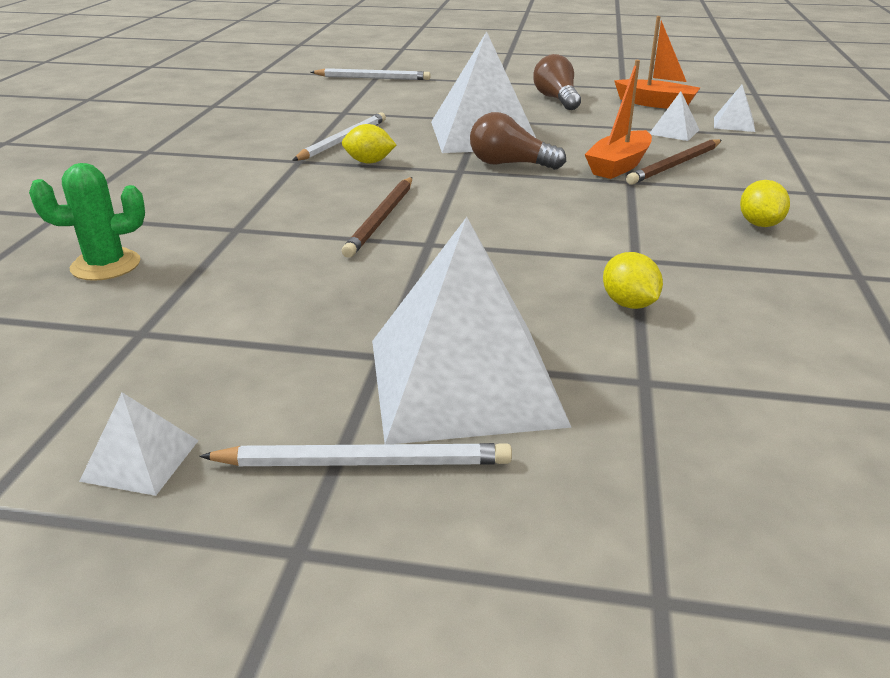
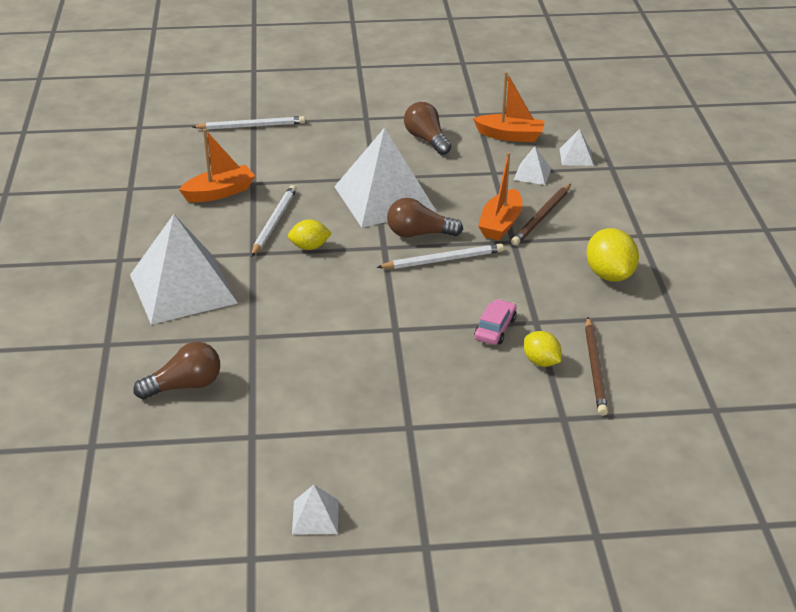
camera: 15 degrees left, 5 degrees up
green cactus [29,163,145,281] -> brown light bulb [133,342,220,399]
white pencil [199,443,512,466] -> white pencil moved to [376,243,504,269]
brown pencil [342,177,412,258] -> brown pencil moved to [585,317,608,416]
white pyramid [372,217,572,444] -> white pyramid moved to [130,214,238,324]
yellow lemon [740,180,790,227] -> yellow lemon [586,228,639,282], size x1.60
none -> orange boat [179,129,255,202]
none -> pink car [474,299,517,345]

